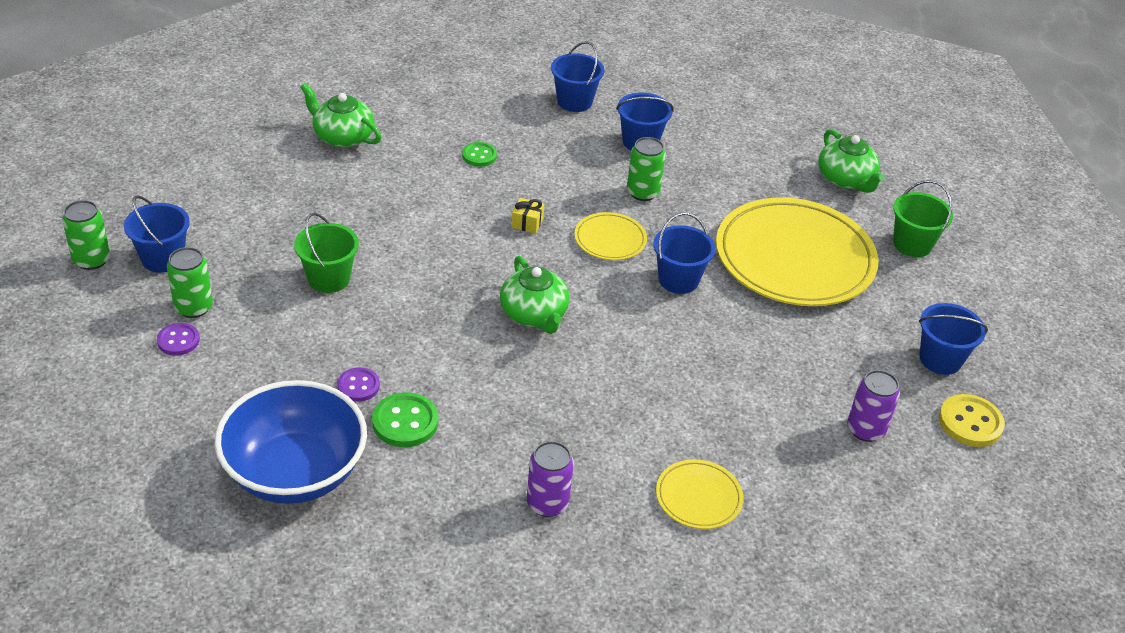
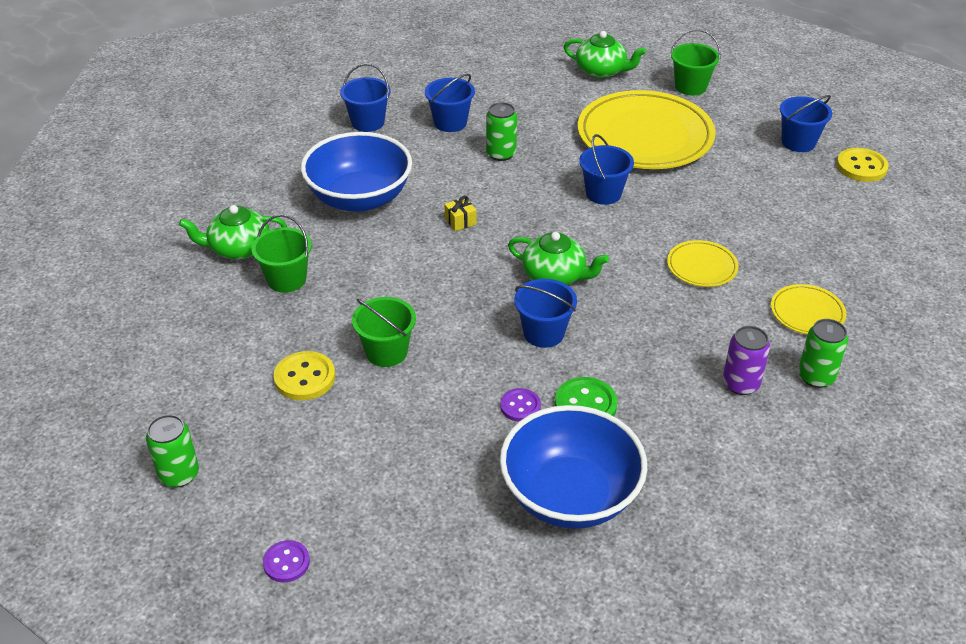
camera: 40 degrees left, 0 degrees up
blue bucket [124,195,190,273] -> blue bucket moved to [514,279,577,348]
purple button [157,323,200,356] -> purple button moved to [263,540,310,582]
green can [167,247,213,318] -> green can moved to [798,319,848,388]
green button [462,142,497,167] -> blue bowl [301,132,412,212]
yellow plate [574,212,647,260] -> yellow plate moved to [667,240,739,287]
purple can [847,370,900,442] -> none
none -> green bucket [251,214,312,293]
none -> yellow button [274,351,335,400]

